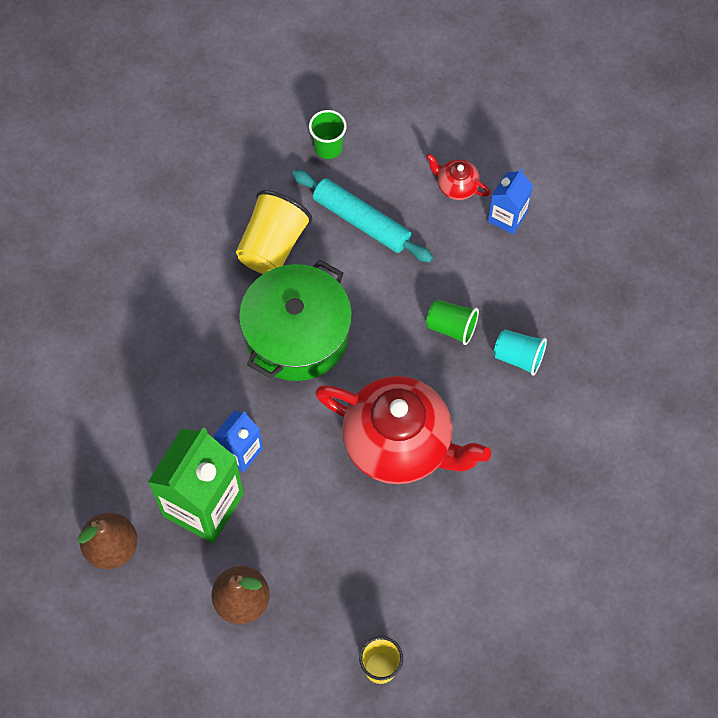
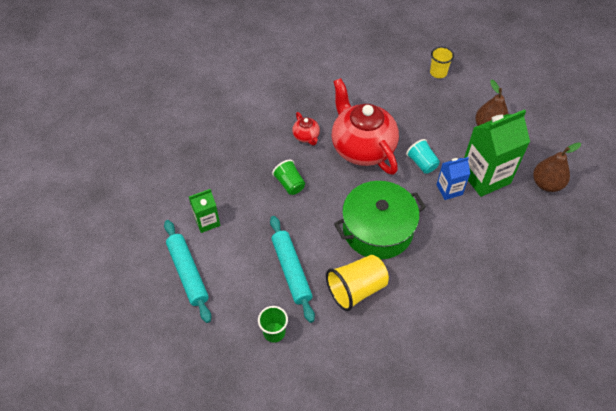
camera: 145 degrees left, 10 degrees down
red teapot [426,153,490,200] -> red teapot moved to [292,112,320,146]
blue carton [488,169,533,235] -> green carton [189,189,220,233]
turquoise cup [494,329,547,376] -> turquoise cup moved to [406,139,440,173]
none -> turquoise rolling pin [164,220,211,323]

